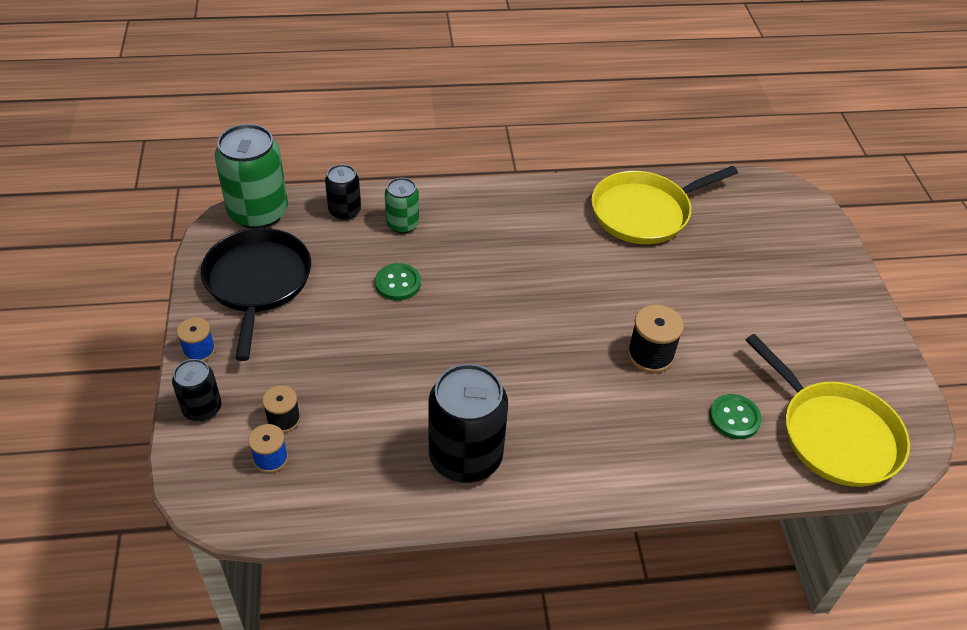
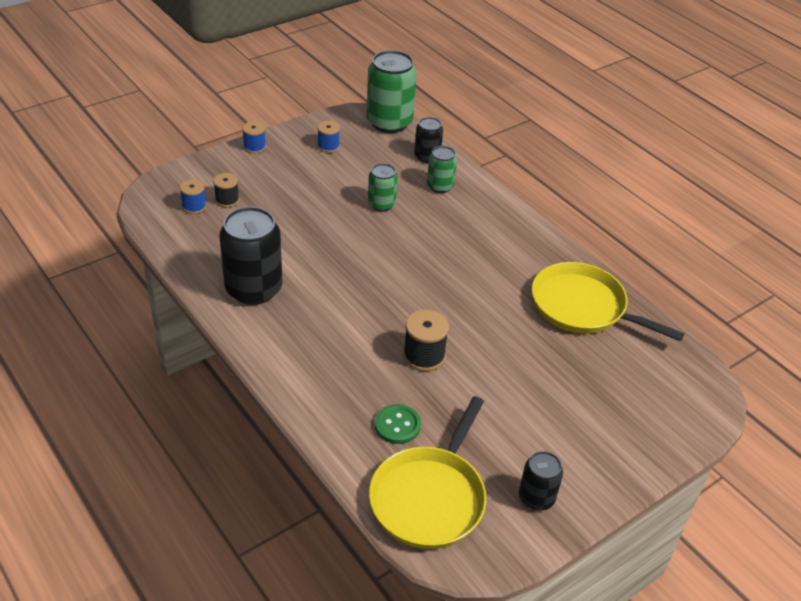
camera: 60 degrees right, 5 degrees down
black can [172,359,221,421] -> black can moved to [519,451,563,511]
black pan [201,228,311,361] -> blue spool [317,121,340,153]
green button [375,263,421,301] -> green can [368,163,398,212]

